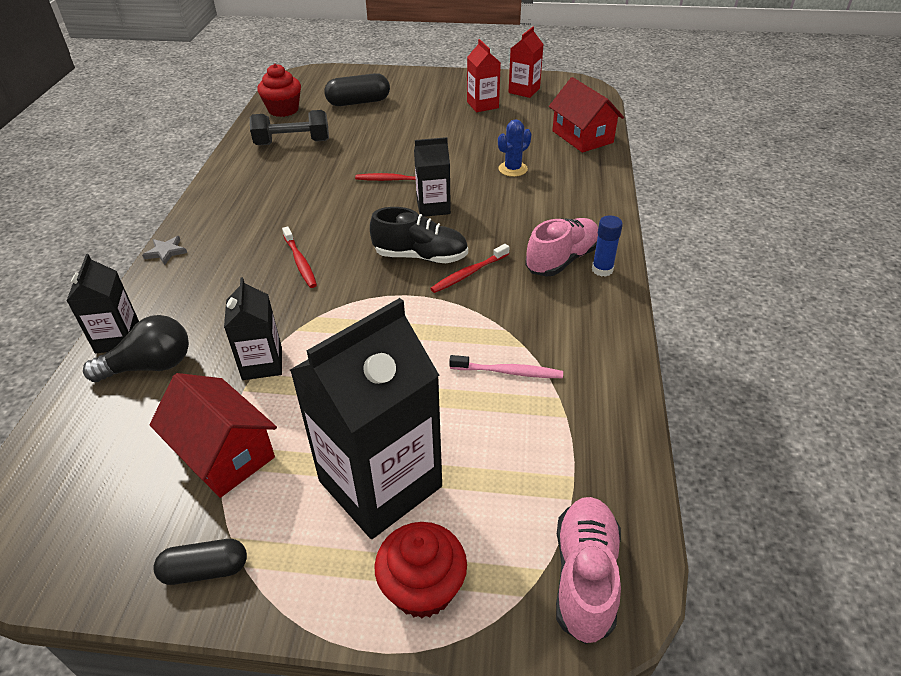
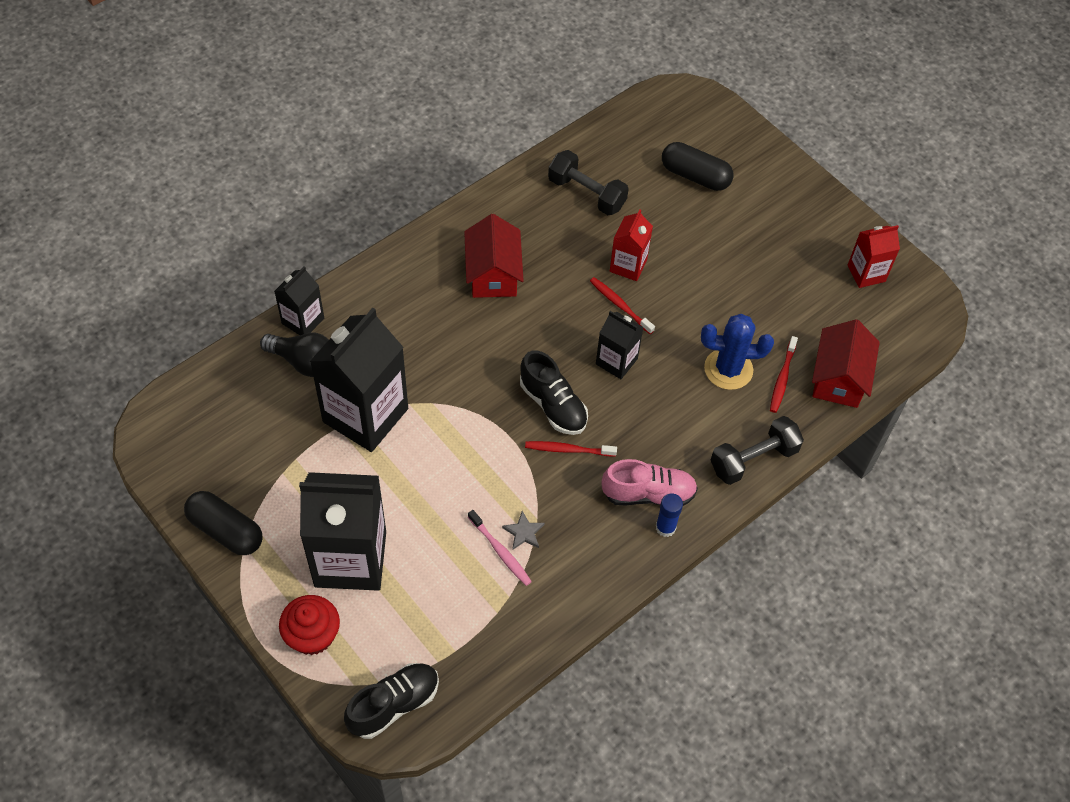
camera: 40 degrees right, 15 degrees up
grey star [142,236,187,265] -> grey star moved to [502,511,545,550]
red house [149,373,277,498] -> red house moved to [464,214,524,298]
black capsule [153,539,247,585] -> black capsule [184,491,263,555], size x1.53
black carton [224,277,282,380] -> black carton [310,308,408,452], size x1.94
red cupcake [257,64,301,117] -> none
red toothbrush [282,226,317,288] -> red toothbrush moved to [770,336,798,413]
red carton [467,39,501,112] -> red carton moved to [610,210,653,281]
blue cactus [498,119,531,177] -> blue cactus [701,314,774,390], size x1.54
pink shoe [556,497,621,644] -> black shoe [344,663,439,739]
none -> black dumbbell [711,416,804,485]

